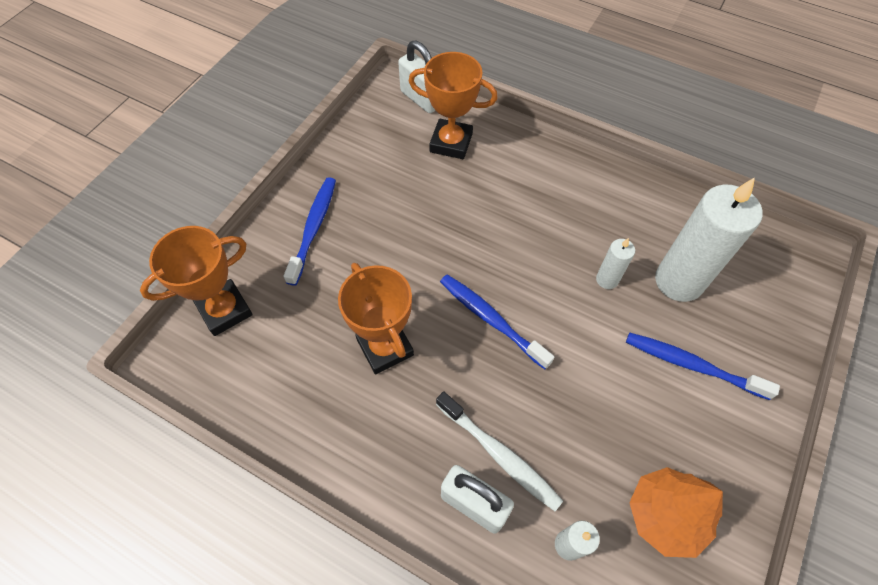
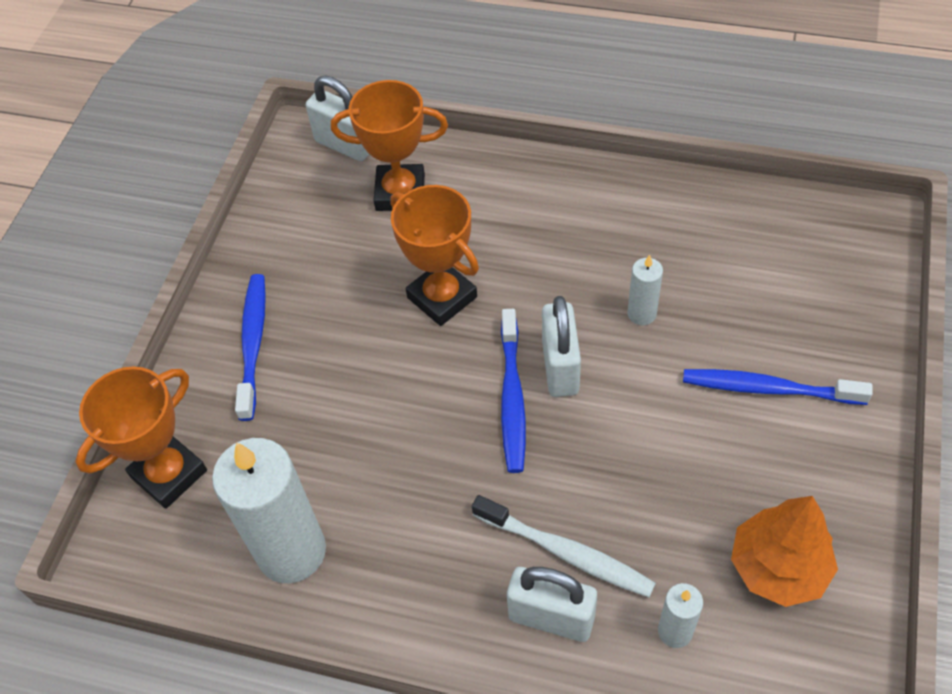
camera: 10 degrees left, 5 degrees down
orange trophy [338,263,414,375] -> orange trophy moved to [390,185,479,326]
blue toothbrush [440,274,555,369] -> blue toothbrush turned 120 degrees counterclockwise [501,309,526,473]
white candle [655,177,763,302] -> white candle moved to [212,438,326,583]
none -> white padlock [542,296,581,397]

